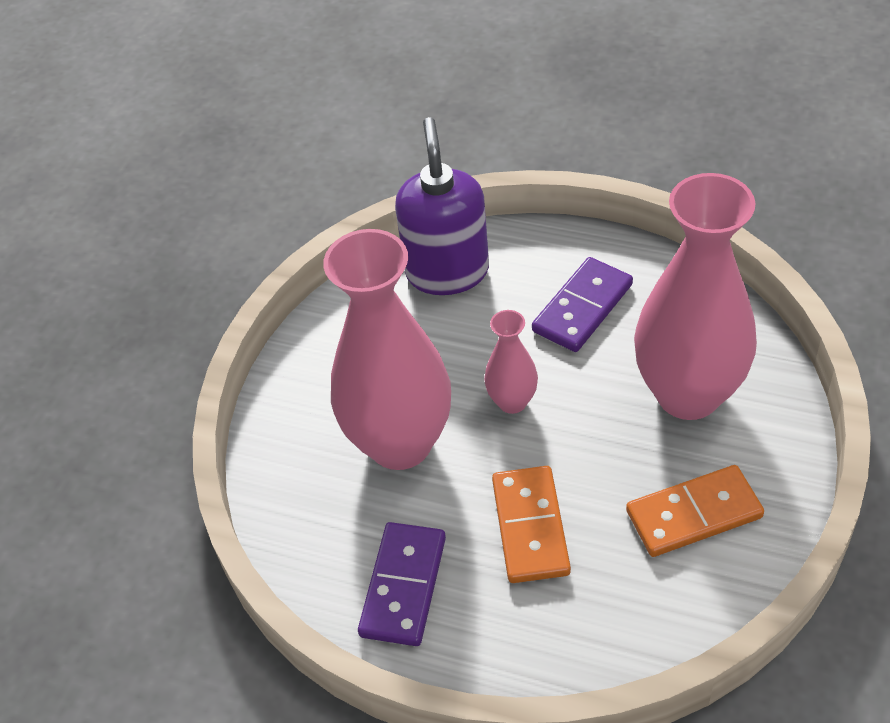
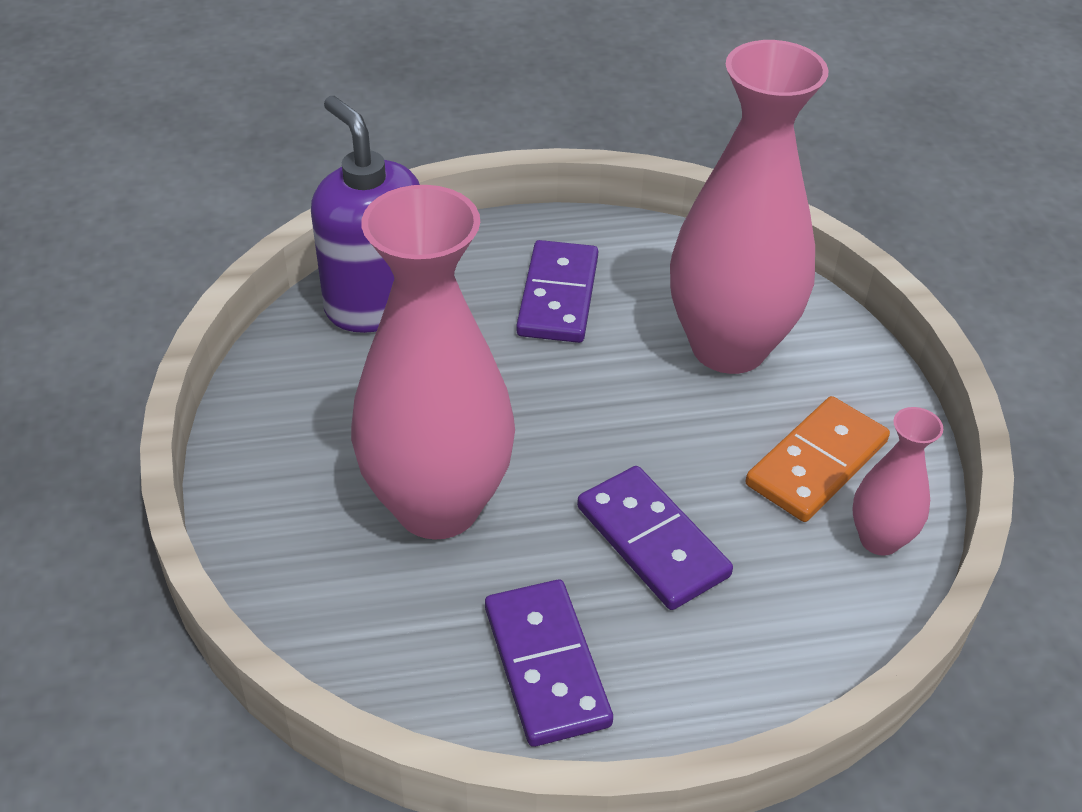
camera: 35 degrees left, 5 degrees down
pink vase [484,310,538,414] -> pink vase moved to [852,407,943,556]
orange domino [492,466,571,583] -> purple domino [577,466,733,610]

